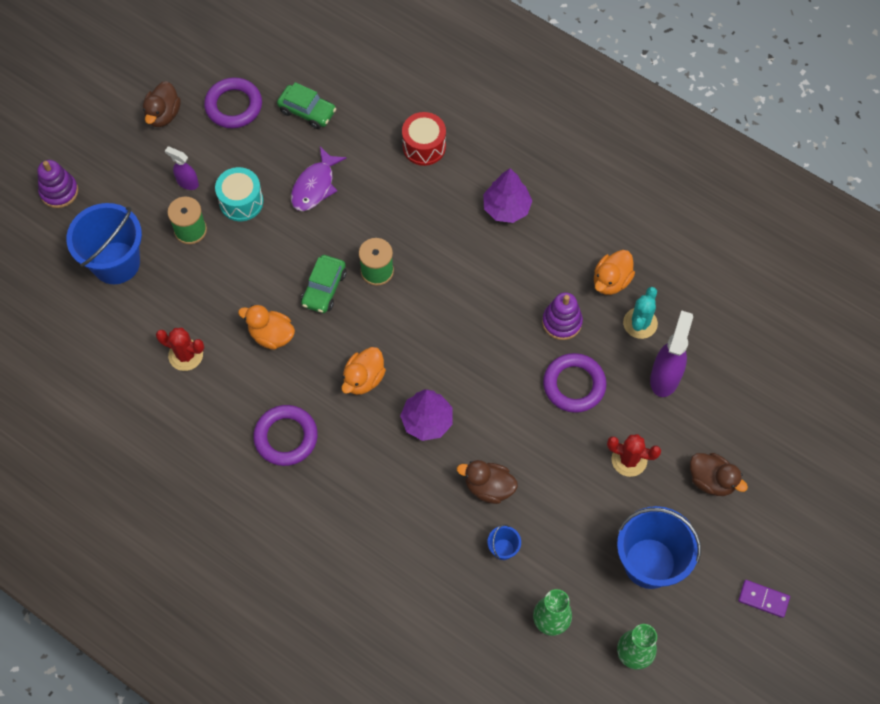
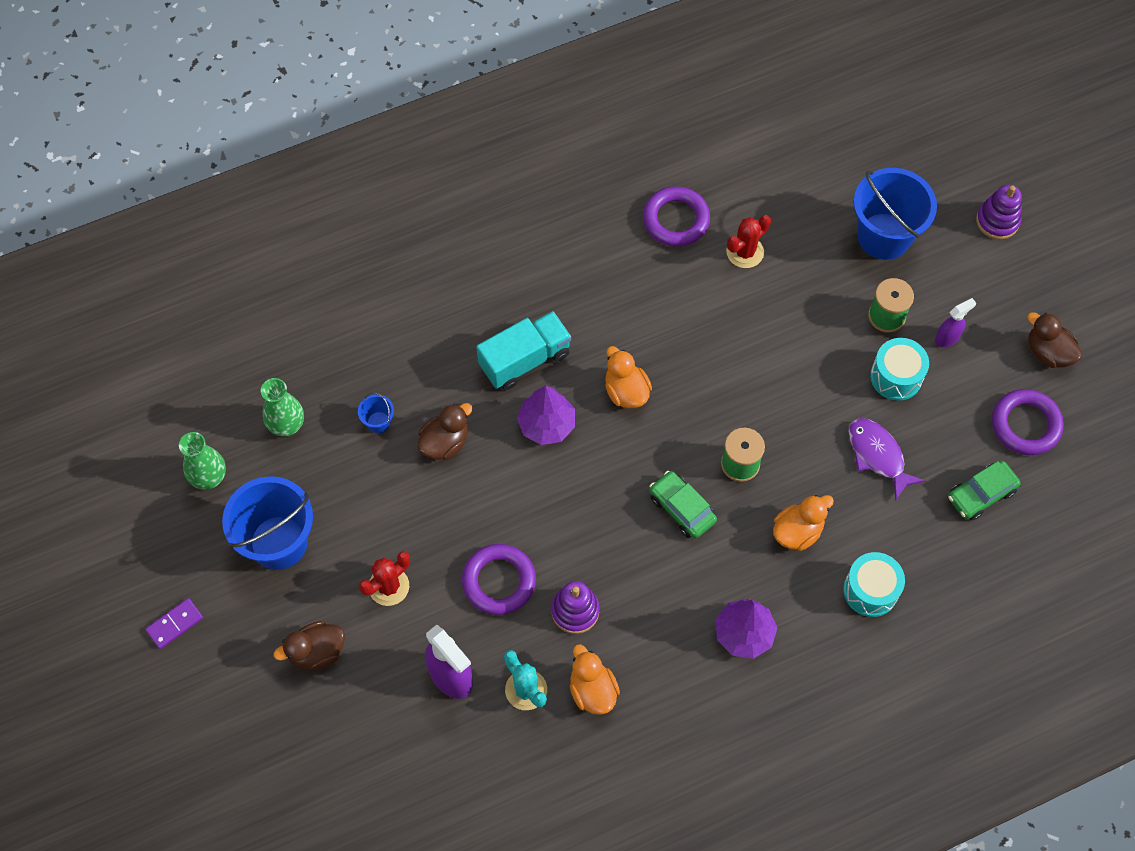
camera: 120 degrees right, 0 degrees up
orange duck [238,305,295,350] -> orange duck moved to [773,495,834,551]
purple ring [253,405,318,466] -> purple ring moved to [643,186,710,247]
green car [301,255,347,313] -> green car moved to [650,471,717,539]
red drum [402,112,446,166] -> turquoise drum [843,552,905,617]
none -> turquoise truck [476,311,571,390]

